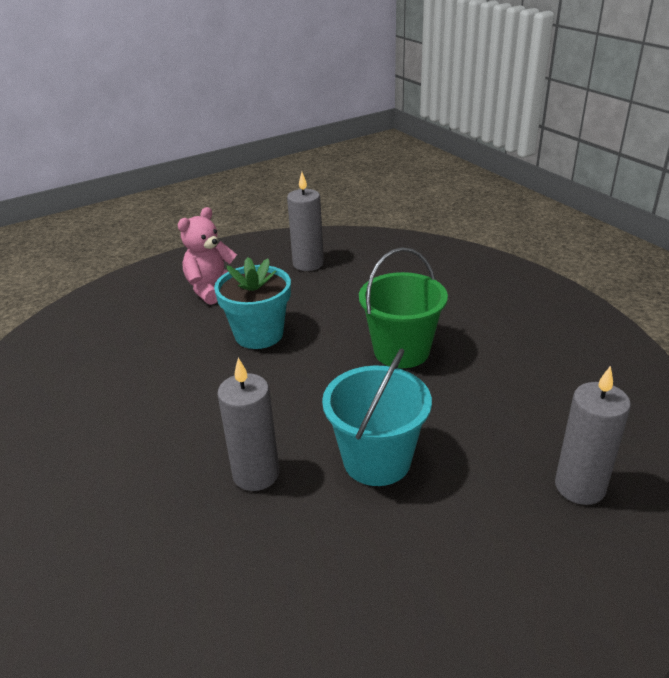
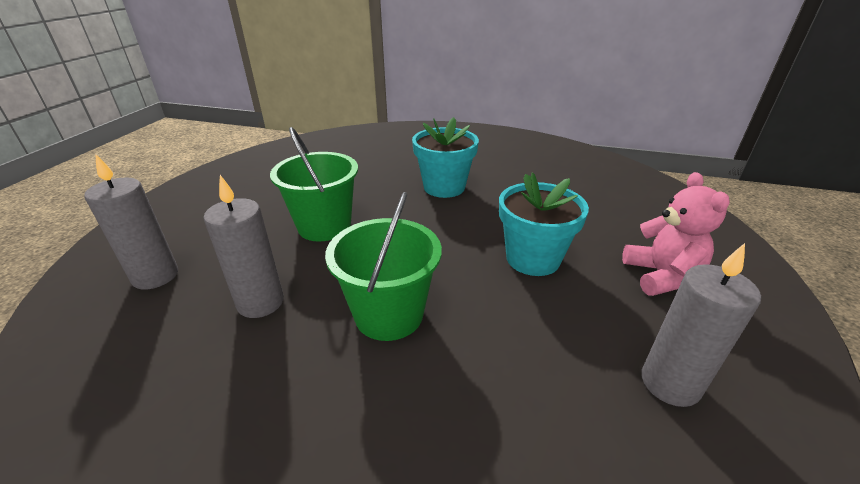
camera: 135 degrees right, 0 degrees up
grey candle [217,358,279,491] -> grey candle moved to [204,175,284,318]
turquoise bucket [322,348,432,486] -> green bucket [270,127,358,241]
none -> turquoise flower pot [412,117,479,198]

